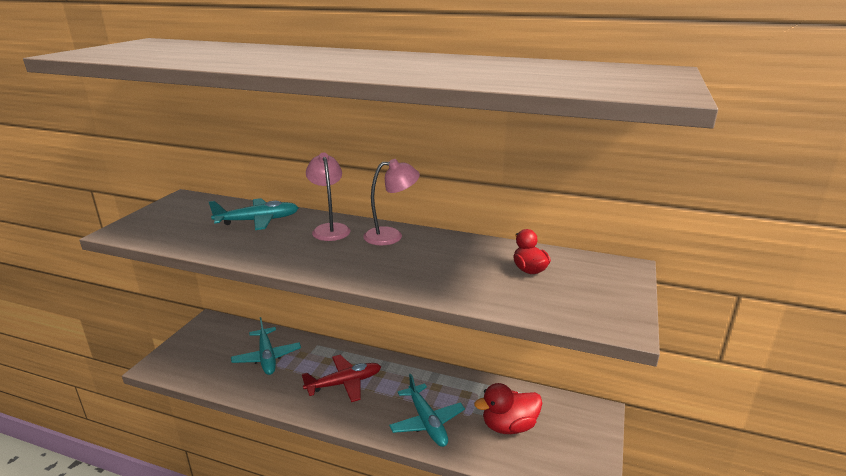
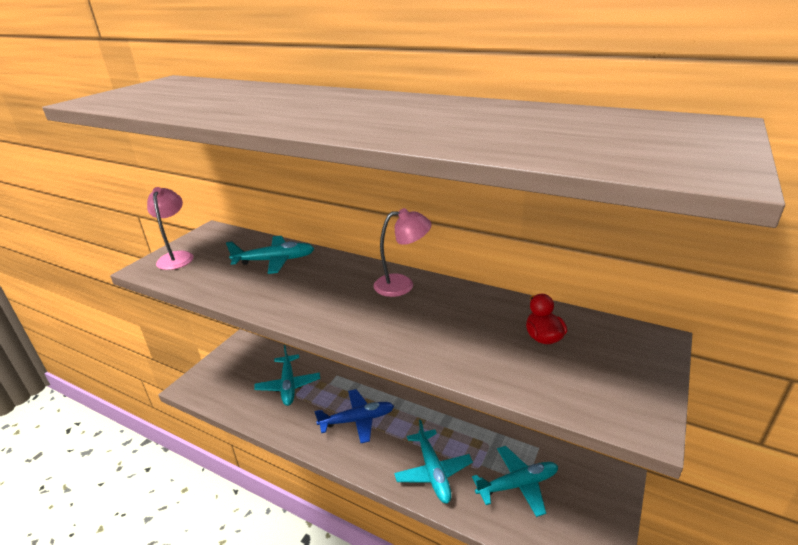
camera: 10 degrees right, 5 degrees up
red plane [302,355,381,402] -> blue plane [315,389,394,443]
pink lamp [306,153,351,241] -> pink lamp moved to [147,187,194,270]
red duck [474,383,542,434] -> turquoise plane [472,446,558,517]

